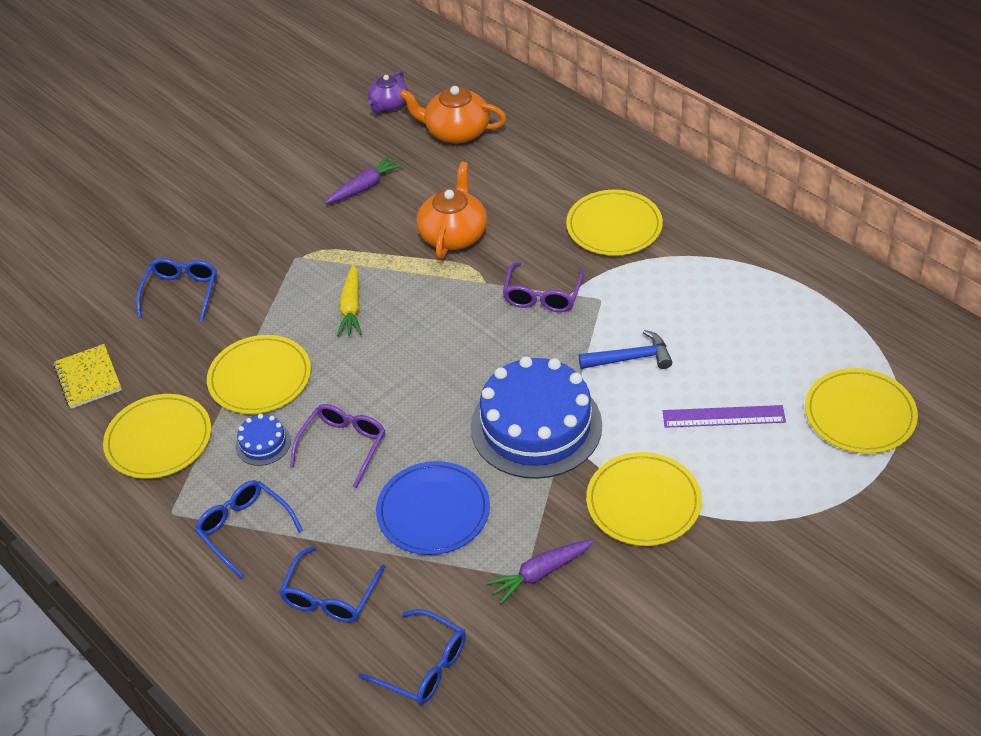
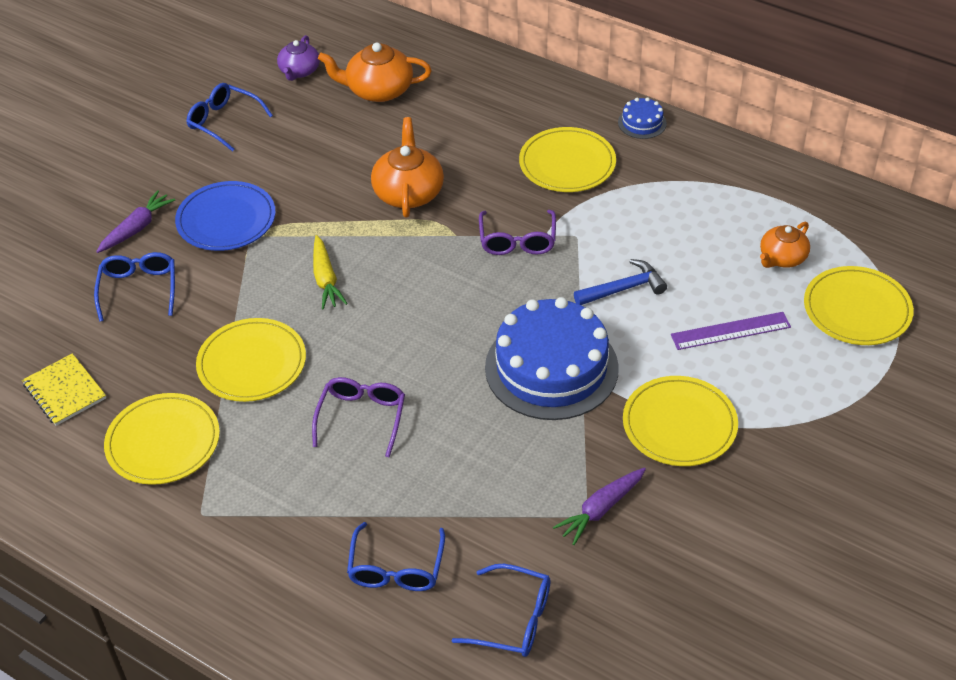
camera: 15 degrees left, 0 degrees up
blue glasses [195,480,303,579] -> blue glasses moved to [186,83,273,152]
blue cake [235,414,291,466] -> blue cake moved to [618,97,667,139]
purple carrot [325,155,403,204] -> purple carrot moved to [96,190,175,253]
blue plate [376,461,490,555] -> blue plate moved to [175,181,276,251]
none -> orange teapot [760,222,810,268]

